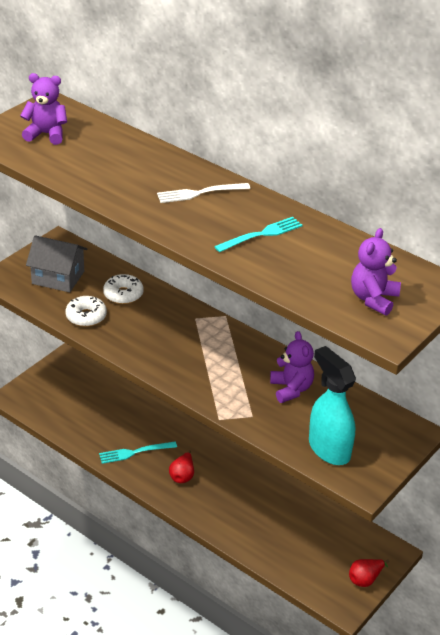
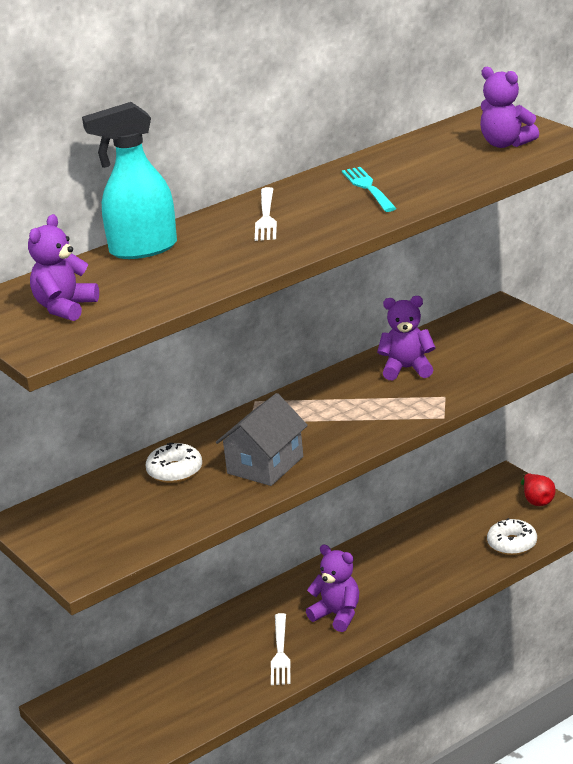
camera: 70 degrees left, 10 degrees down
grey house [26,235,87,292] -> grey house moved to [216,393,308,486]
white donut [65,296,107,327] -> white donut moved to [487,518,537,555]
turquoise fork [99,442,177,464] -> white fork [271,613,290,685]
red pear [169,450,194,483] -> purple teddy bear [306,545,359,632]
turquoise spray bottle [309,346,356,465] -> turquoise spray bottle moved to [82,102,177,259]

